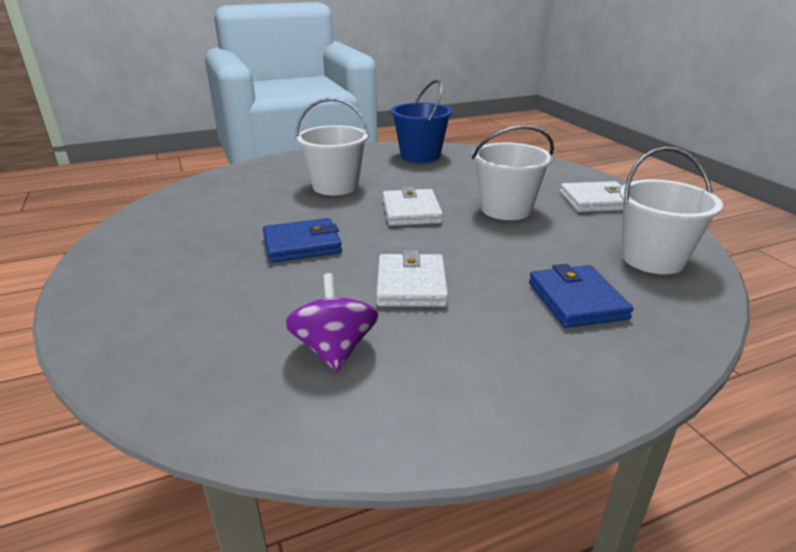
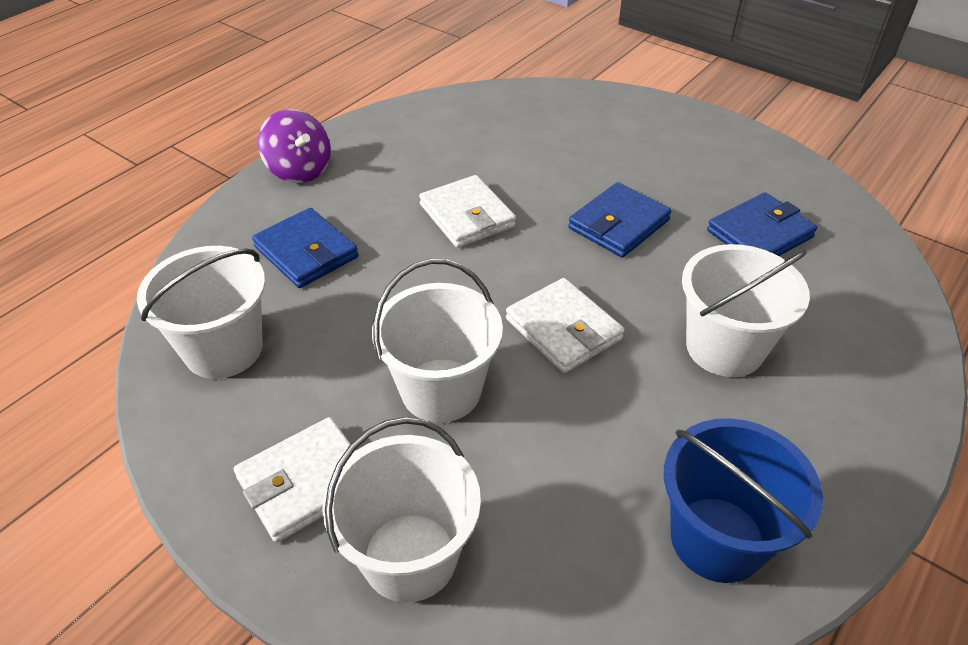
camera: 150 degrees right, 15 degrees up
purple spinning top [285,273,379,372] -> purple spinning top moved to [258,109,331,183]
none -> white bucket [322,417,481,603]
none -> blue wallet [707,192,817,256]

